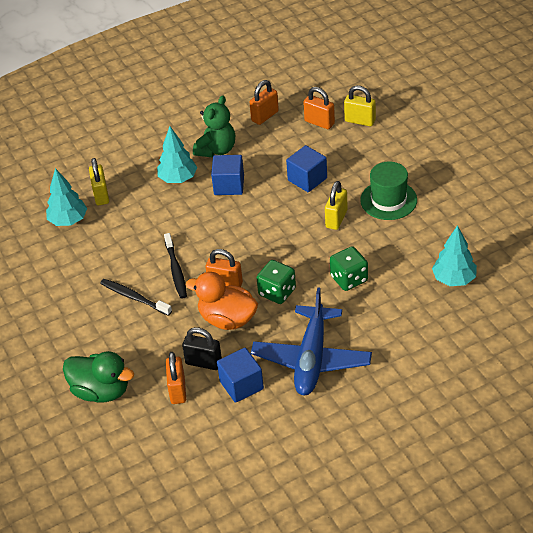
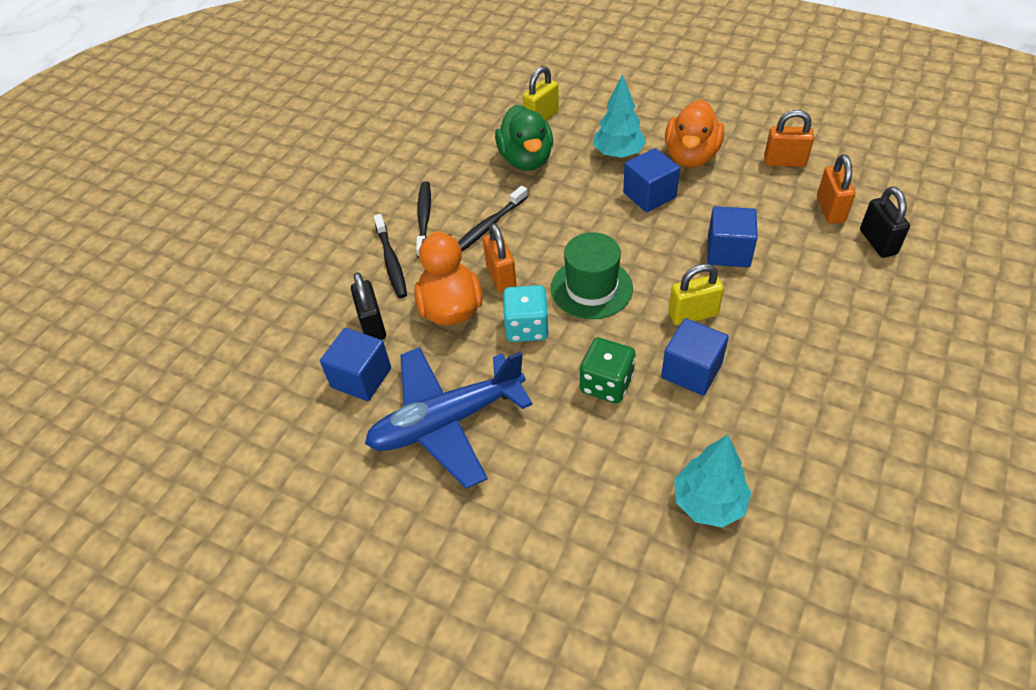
camera: 55 degrees right, 5 degrees up
turquoise tree [46,168,87,226] -> none
green duck [63,351,134,402] -> green duck moved to [495,105,553,171]
orange padlock [166,352,186,404] -> none
green teddy bear [193,95,235,157] -> orange duck [665,100,724,167]
green dice [257,260,296,304] -> turquoise dice [503,285,549,342]
yellow padlock [344,86,376,126] -> black padlock [860,187,910,258]
green hat [360,162,417,220] -> green hat moved to [551,232,633,319]
none -> black toothbrush [374,214,407,298]
none -> blue cube [661,318,729,396]

